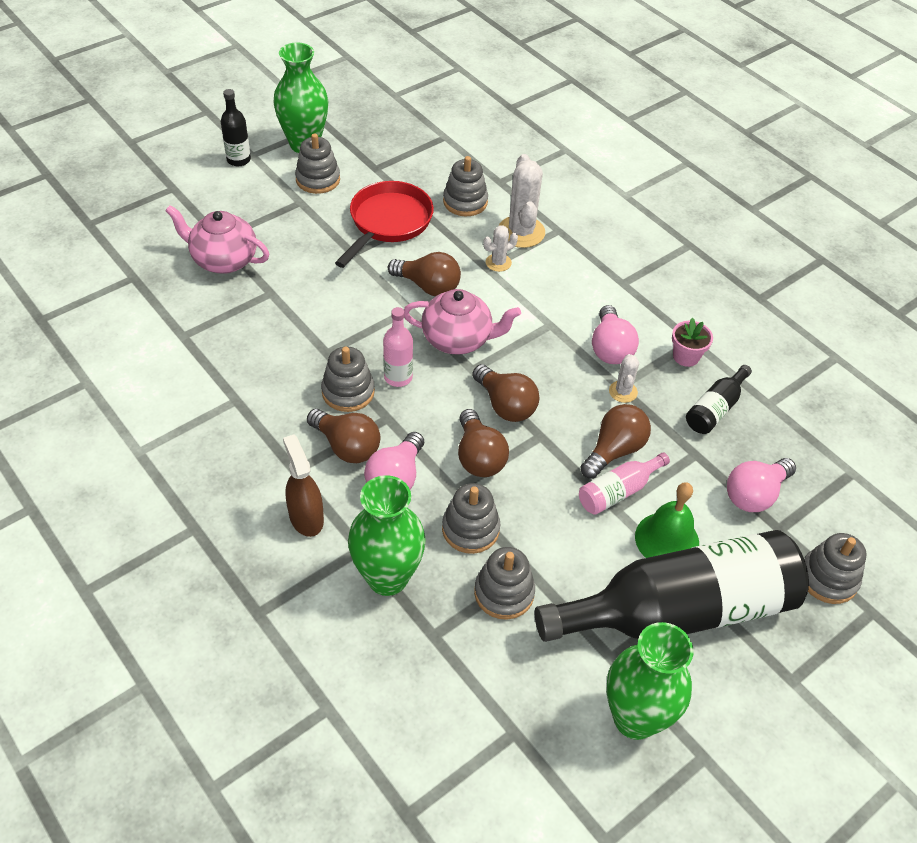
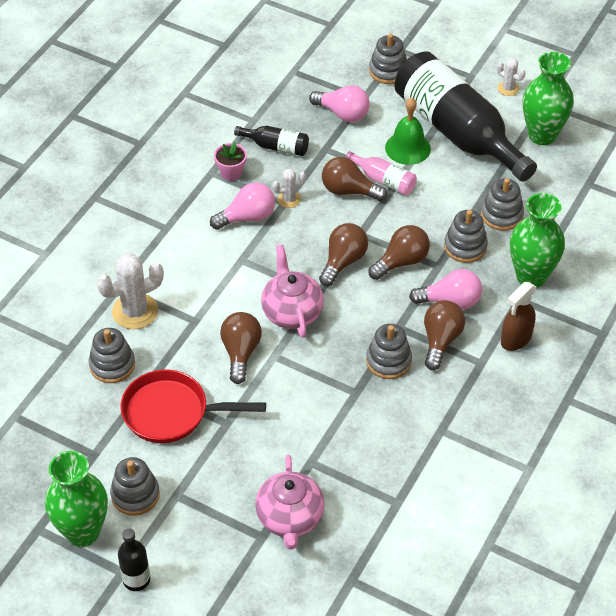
camera: 110 degrees left, 0 degrees up
pink bottle [383,307,413,387] -> none
white cactus [483,225,518,272] -> white cactus moved to [497,58,526,96]

